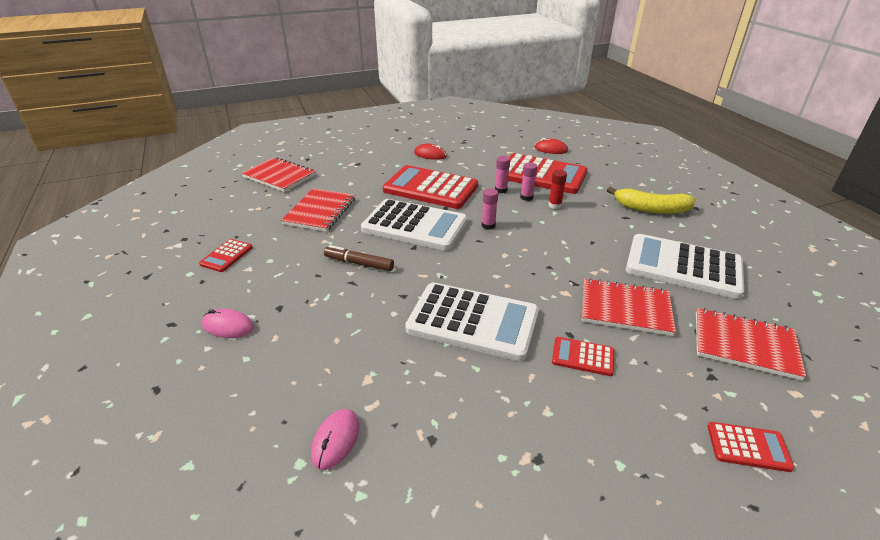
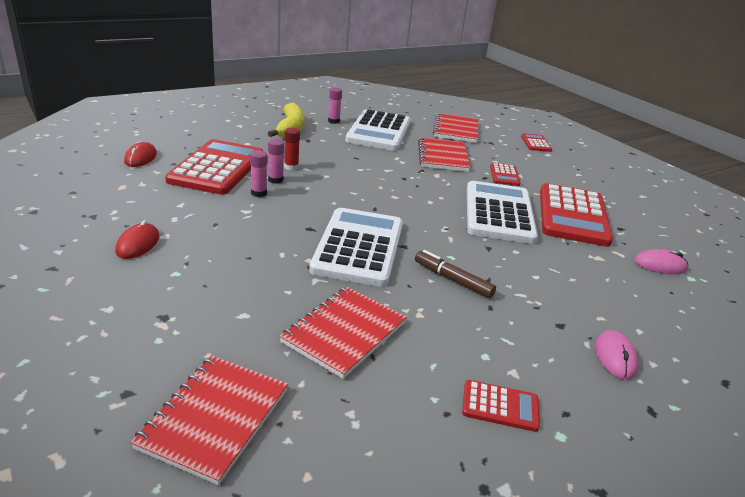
camera: 105 degrees left, 5 degrees down
red notebook [281,188,355,232] -> red notebook turned 60 degrees counterclockwise [279,287,407,379]
brown marker [324,245,394,271] -> brown marker turned 120 degrees clockwise [415,250,496,298]
red calculator [383,165,478,209] -> red calculator moved to [540,183,613,247]
pink glue stick [482,188,498,230] -> pink glue stick moved to [328,87,342,124]

